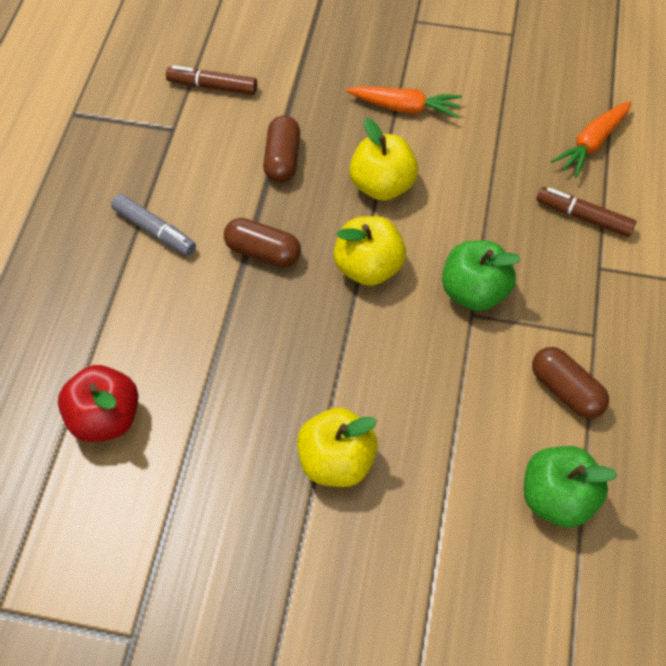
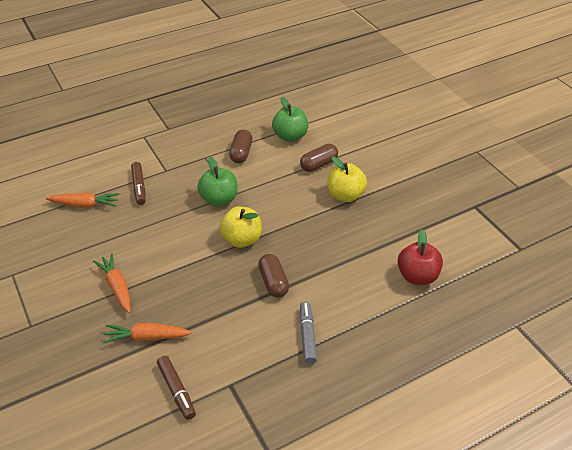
camera: 130 degrees left, 15 degrees down
brown capsule [263,116,300,183] -> brown capsule moved to [300,144,338,172]
yellow apple [349,118,418,201] -> none
none -> orange carrot [103,323,192,344]

